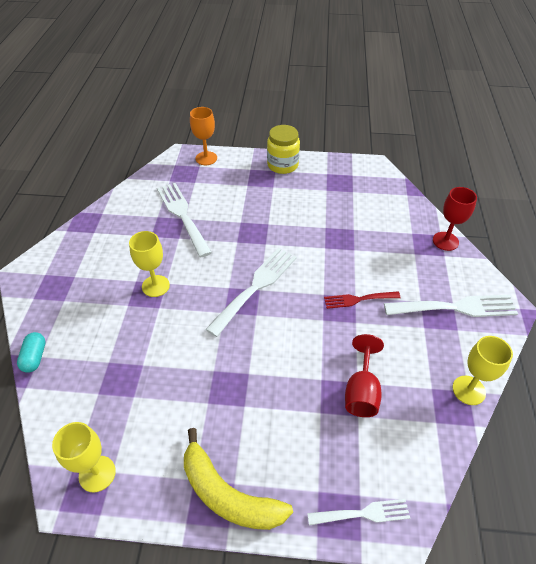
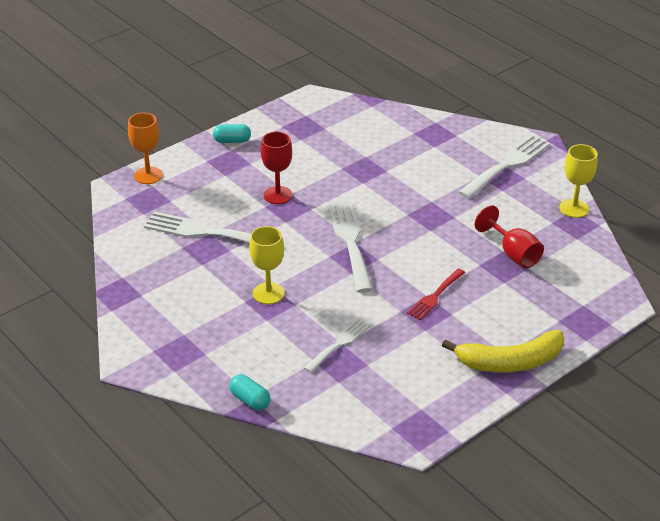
camera: 45 degrees left, 10 degrees down
yellow goblet [52,422,116,492] -> none
yellow jar [267,125,300,174] -> turquoise capsule [213,124,251,143]
white fork [307,499,410,525] -> white fork moved to [304,319,370,373]
red fork [324,291,401,309] -> red fork moved to [407,268,465,320]
red goblet [433,187,477,251] -> red goblet moved to [261,132,292,204]

